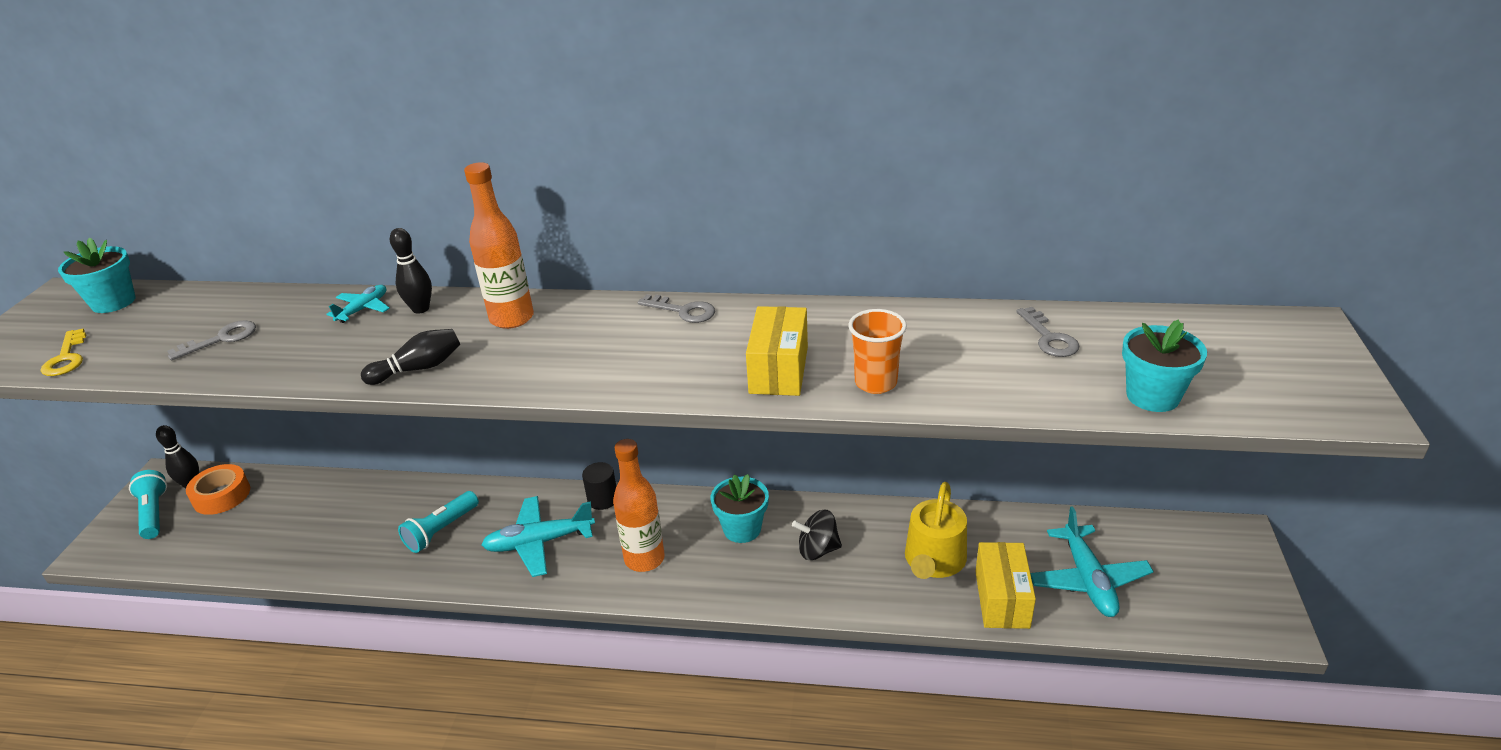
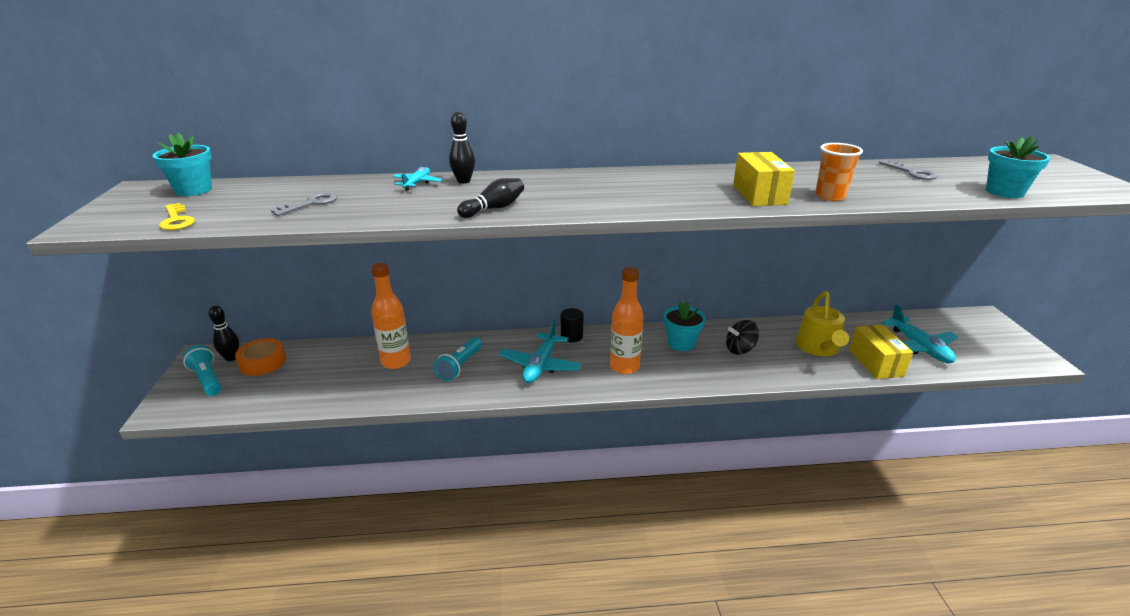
camera: 15 degrees left, 5 degrees down
orange bottle [464,162,534,329] -> orange bottle moved to [371,263,411,369]
turquoise plane [481,496,595,577] -> turquoise plane turned 45 degrees counterclockwise [499,319,582,383]
grey key [638,294,715,323] -> none

